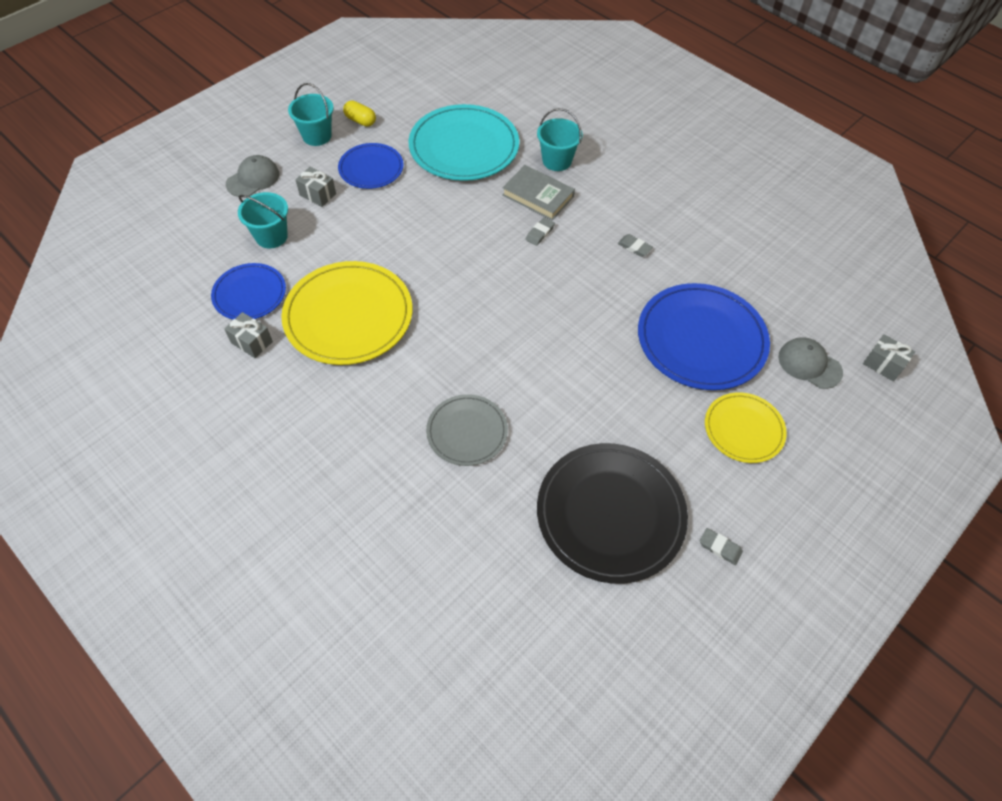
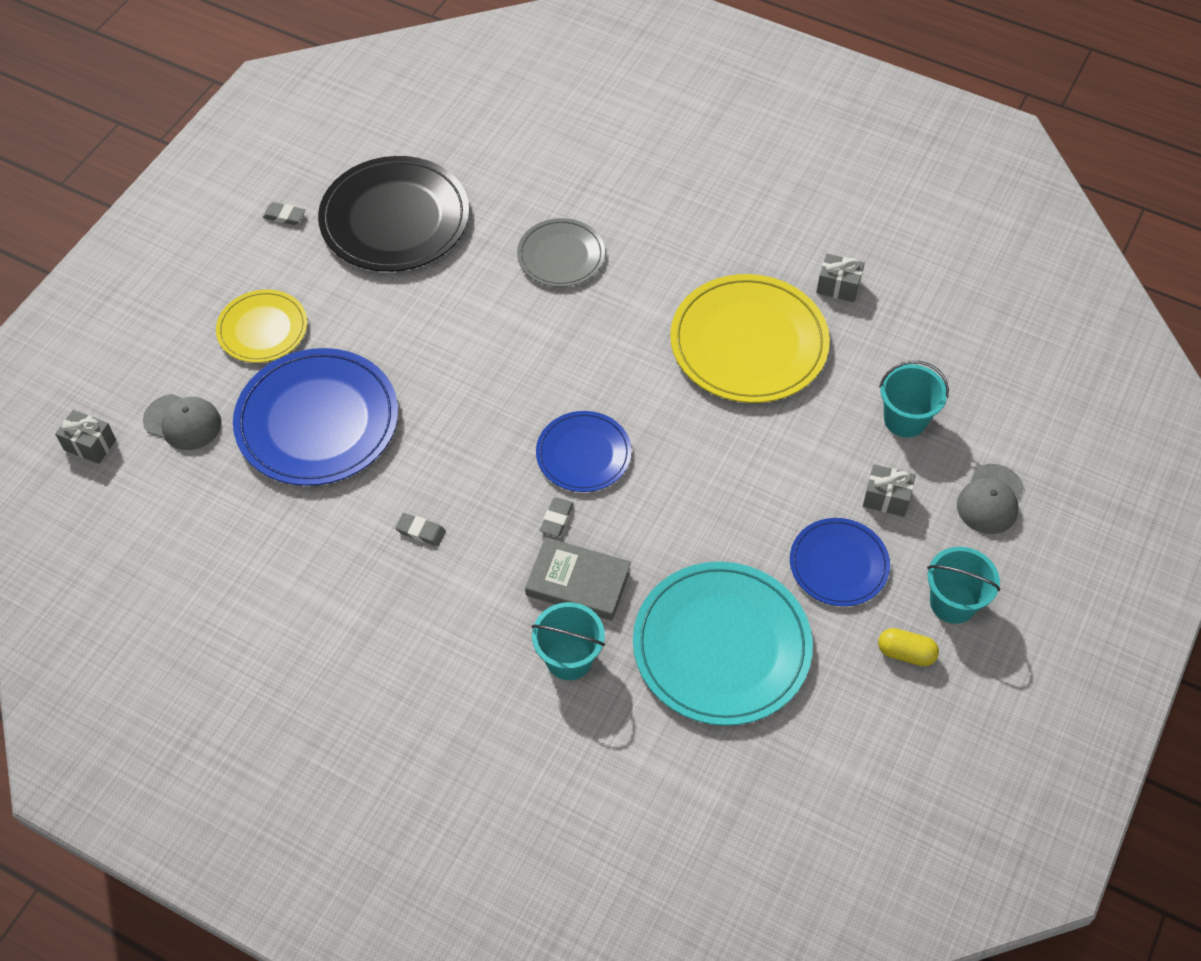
camera: 165 degrees right, 0 degrees up
blue plate [211,263,286,319] -> blue plate moved to [536,411,632,492]

